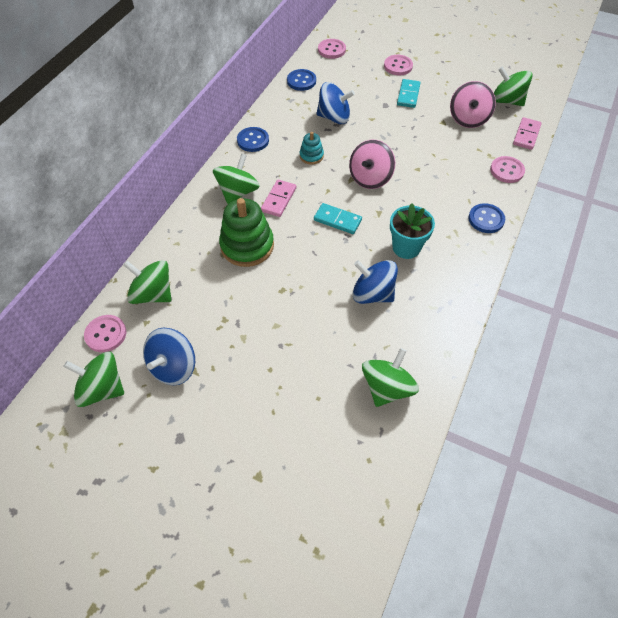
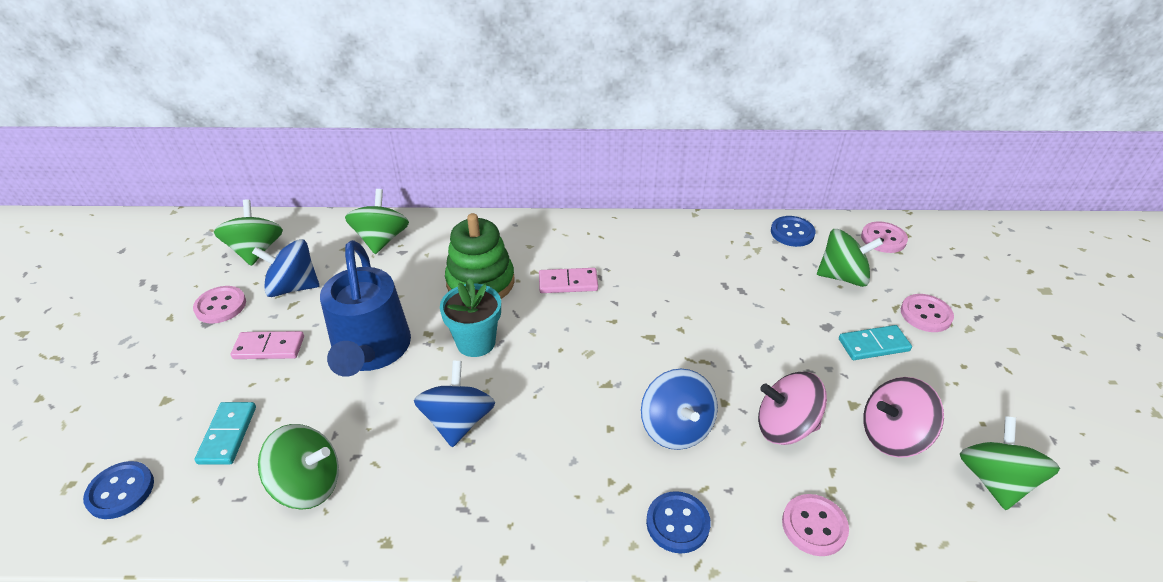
camera: 65 degrees right, 15 degrees down
pink button [84,315,126,352] -> pink button moved to [193,286,246,323]
green spinning top [213,153,260,204] -> green spinning top moved to [817,229,883,287]
blue button [237,127,269,152] -> blue button moved to [83,461,154,519]
turquoise stacking toy [300,132,324,164] -> none
turquoise domino [314,203,362,234] -> turquoise domino moved to [194,402,256,465]
blue spinning top [316,82,355,124] -> blue spinning top moved to [641,369,718,450]
pink spinning top [349,140,395,189] -> pink spinning top moved to [758,372,827,445]
turquoise flower pot [390,203,435,259] -> turquoise flower pot moved to [440,278,501,357]
pink domino [513,117,542,150] -> pink domino moved to [231,331,304,359]
none -> blue watering can [320,240,411,377]

